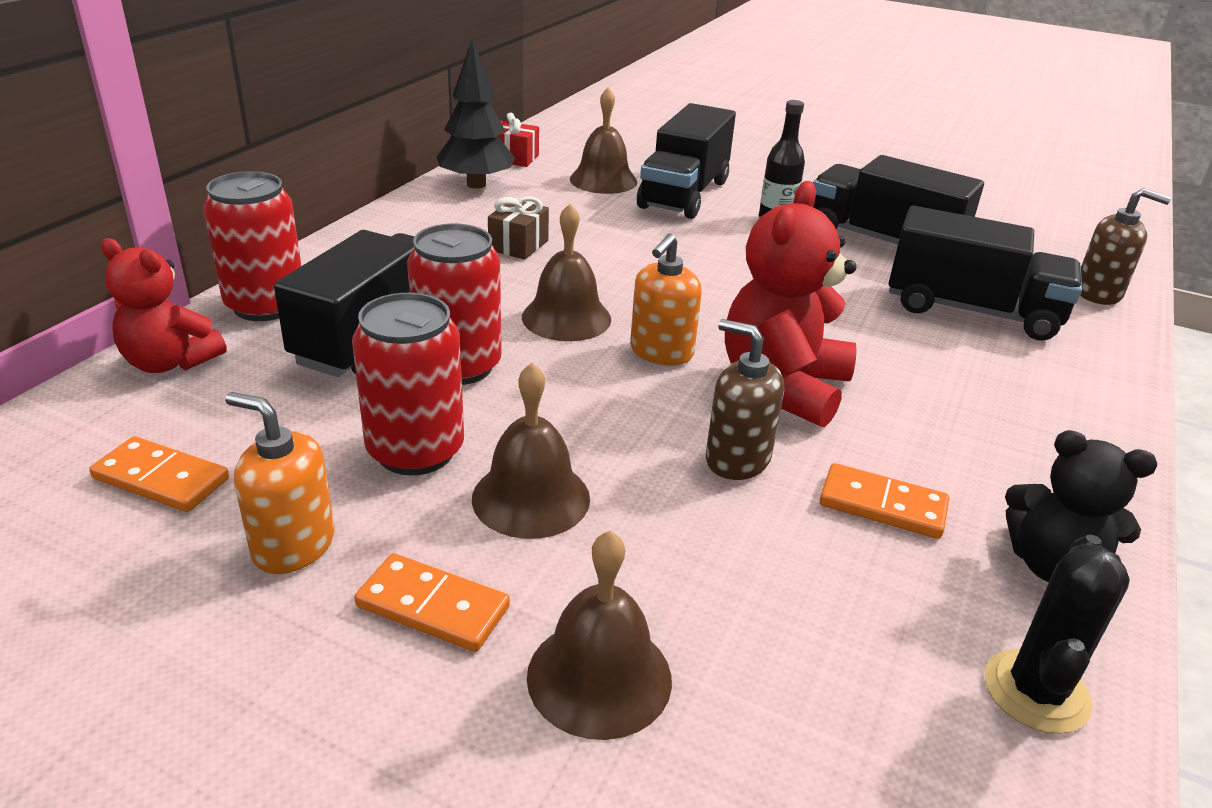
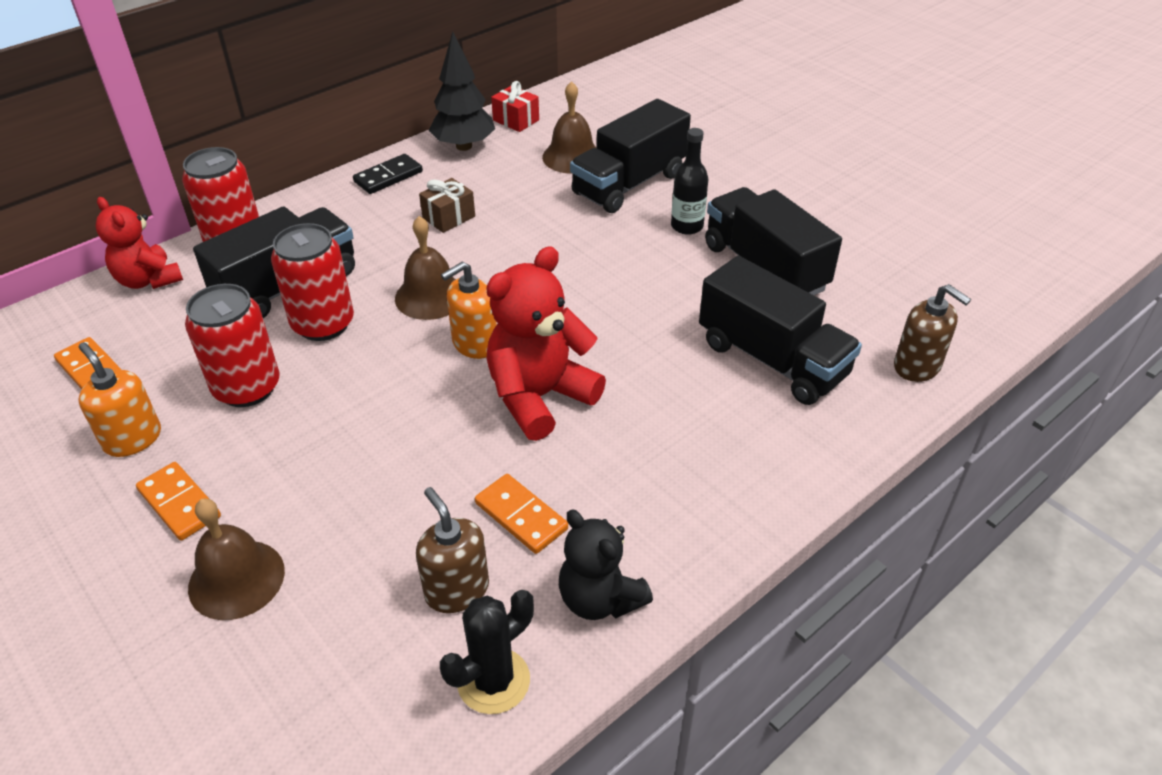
camera: 25 degrees right, 10 degrees up
brown bell [472,363,590,539] -> none
brown soap dispenser [706,319,784,480] -> brown soap dispenser moved to [416,487,489,613]
none -> black domino [353,154,423,194]

